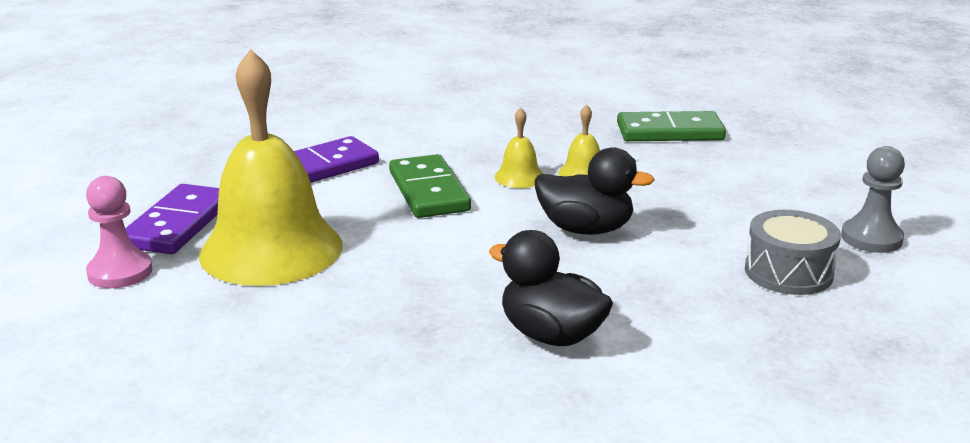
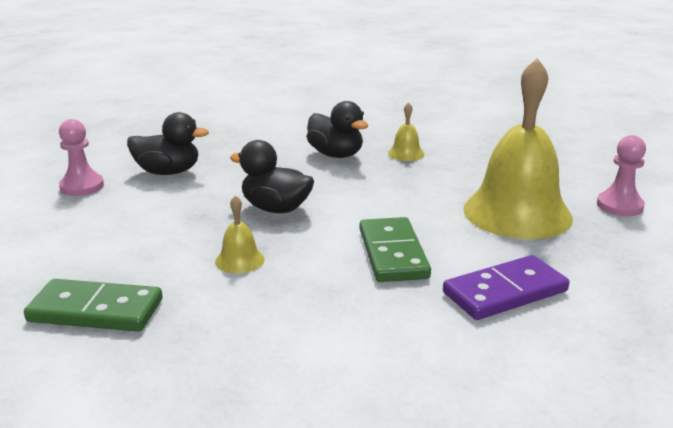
camera: 170 degrees left, 0 degrees up
purple domino [125,184,219,254] -> none
yellow bell [494,108,543,188] -> yellow bell moved to [388,102,425,161]
grey drum [745,210,841,295] -> black duck [127,112,209,175]
grey pawn [841,146,905,253] -> pink pawn [59,119,104,196]

